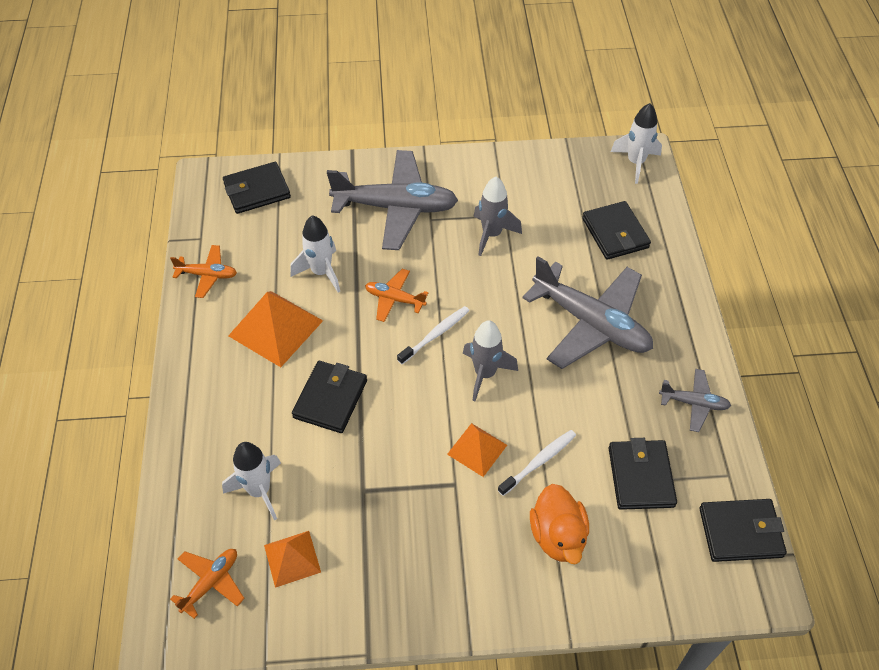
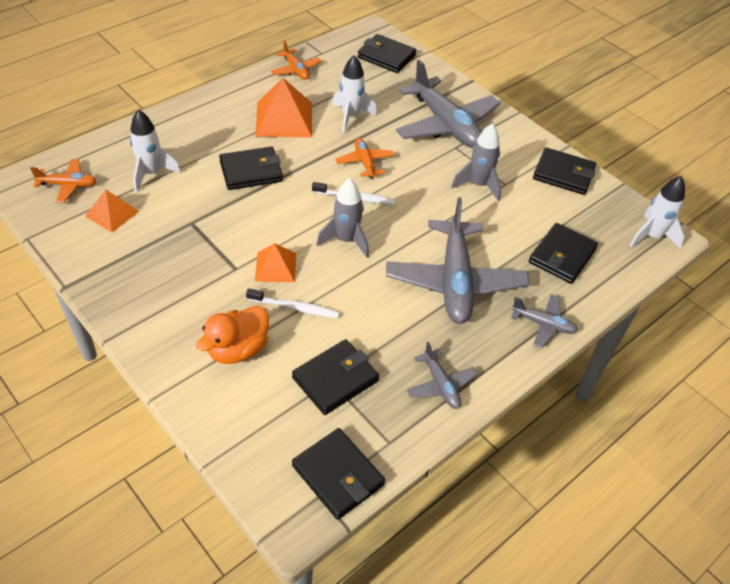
camera: 50 degrees right, 5 degrees down
none -> grey plane [511,294,578,348]
none -> black wallet [533,147,596,195]

